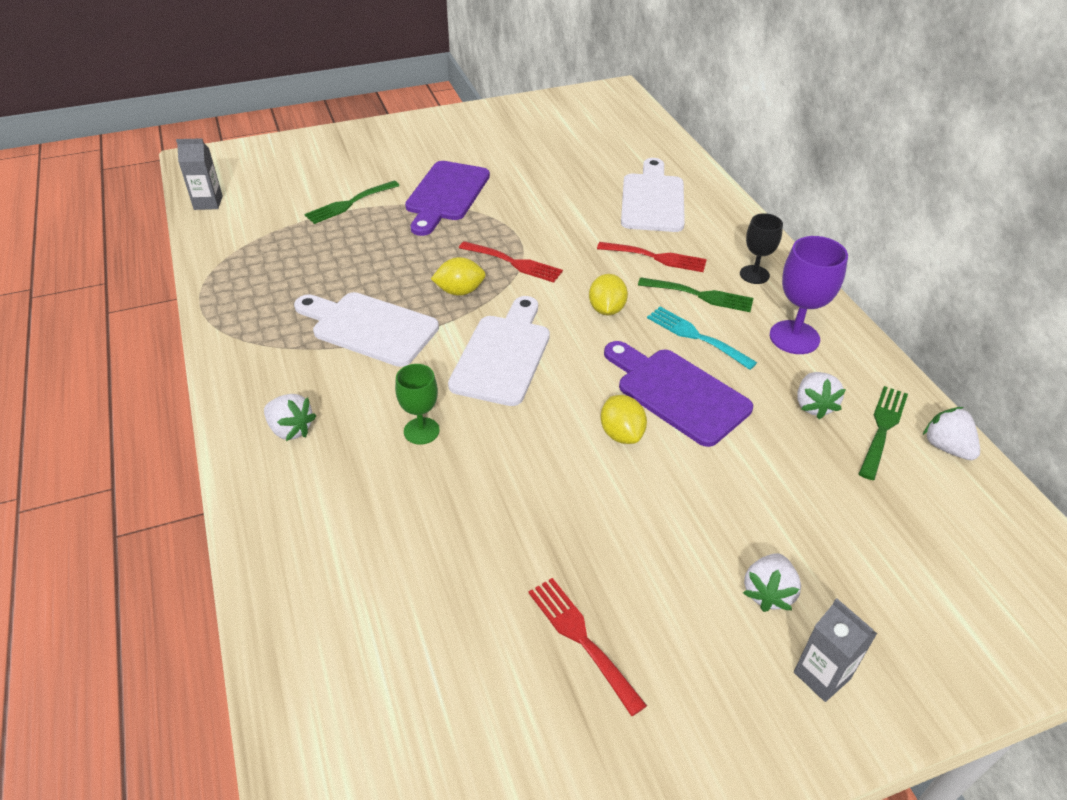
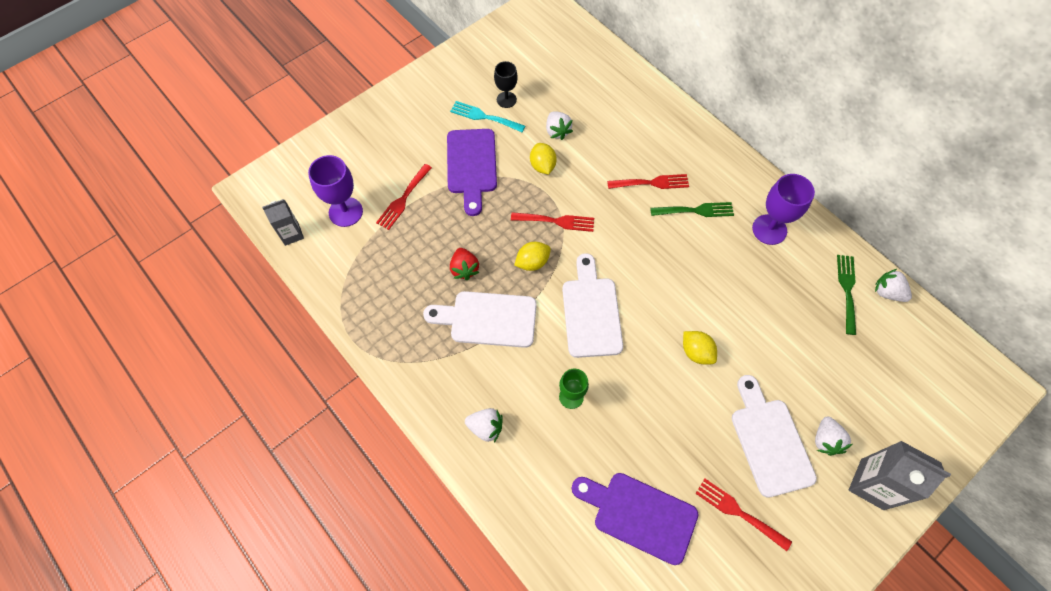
camera: 20 degrees left, 20 degrees up
green fork [304,181,400,224] -> red fork [376,164,432,230]
yellow lemon [589,274,628,316] -> yellow lemon moved to [530,143,557,174]
purple cutting board [604,341,753,447] -> purple cutting board moved to [572,473,698,565]
white cutting board [621,158,685,232] -> white cutting board moved to [732,375,817,498]
turquoise fork [647,307,757,370] -> turquoise fork moved to [450,101,525,132]
black goblet [740,213,783,284] -> black goblet moved to [494,61,518,108]
grey carton [794,598,877,702] -> grey carton [849,441,951,510], size x1.59
white strawberry [798,372,846,419] -> white strawberry moved to [546,111,573,140]
none -> purple goblet [308,155,363,227]
none -> red strawberry [450,248,480,280]

